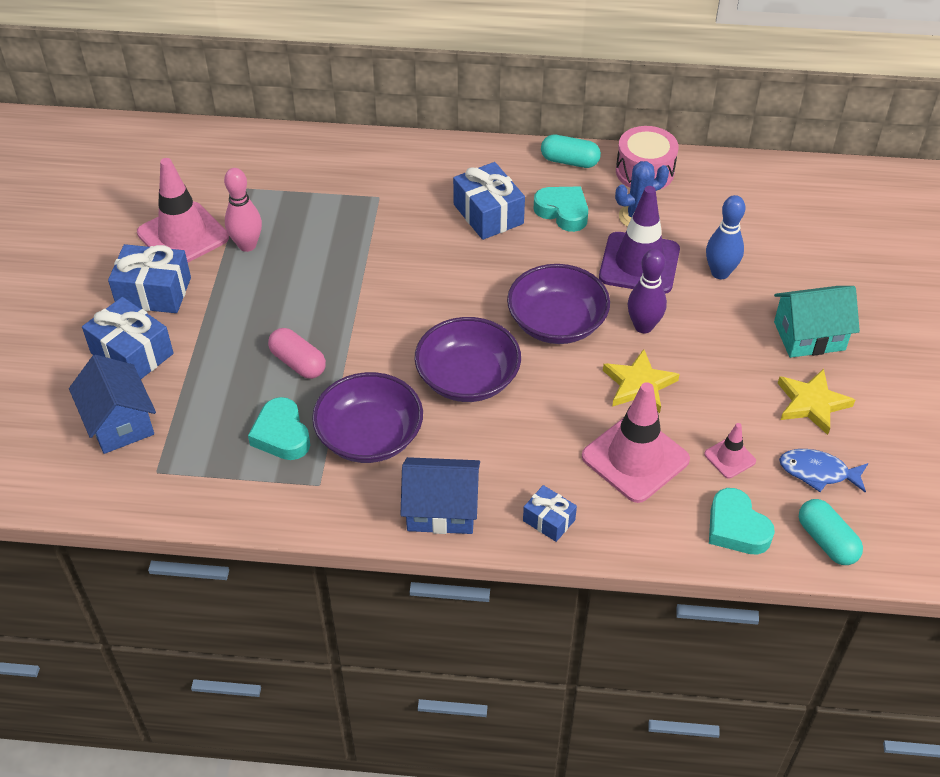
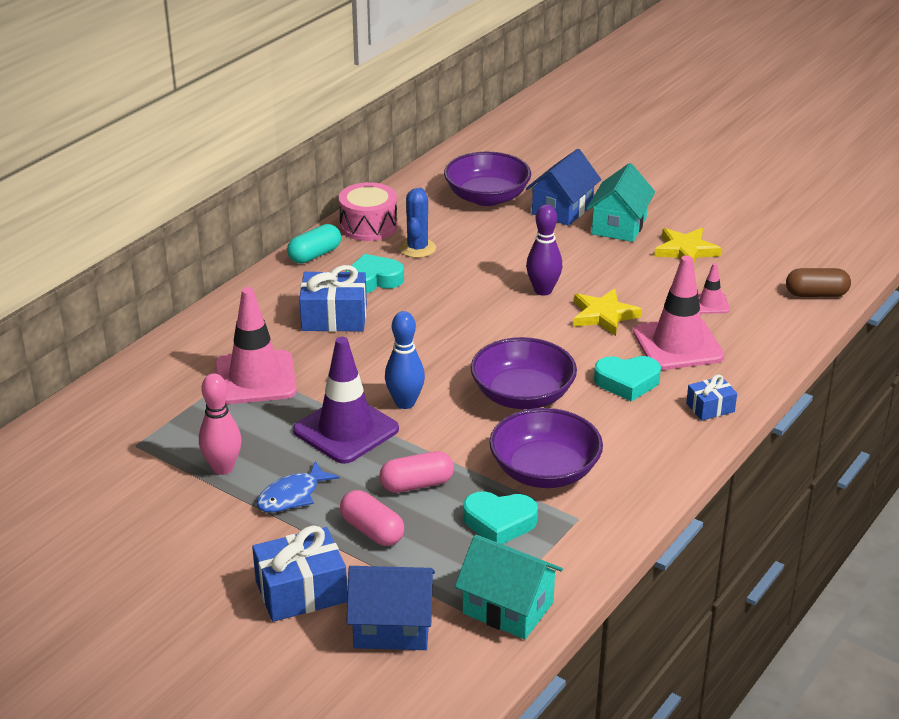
camera: 60 degrees left, 15 degrees down
blue gift [108,244,191,313] -> none
pink traffic cone [137,158,229,262] -> pink traffic cone moved to [215,287,297,404]
blue house [400,457,480,534] -> blue house moved to [526,149,601,226]
purple bowl [507,264,610,344] -> purple bowl moved to [444,152,531,206]
purple traffic cone [599,186,680,294] -> purple traffic cone moved to [293,337,399,464]
blue bowling pin [706,195,745,279] -> blue bowling pin moved to [385,311,425,409]
turquoise heart [709,488,775,554] -> turquoise heart moved to [594,356,661,401]
blue fish [779,449,868,493] -> blue fish moved to [257,461,339,513]
turquoise capsule [799,499,863,565] -> brown capsule [786,268,851,297]
none -> pink capsule [340,490,404,546]
none -> turquoise house [455,534,563,639]

